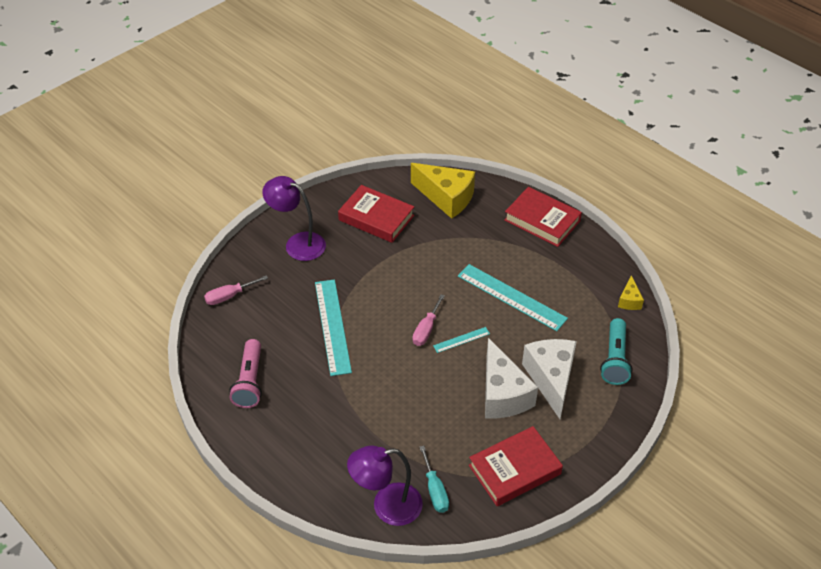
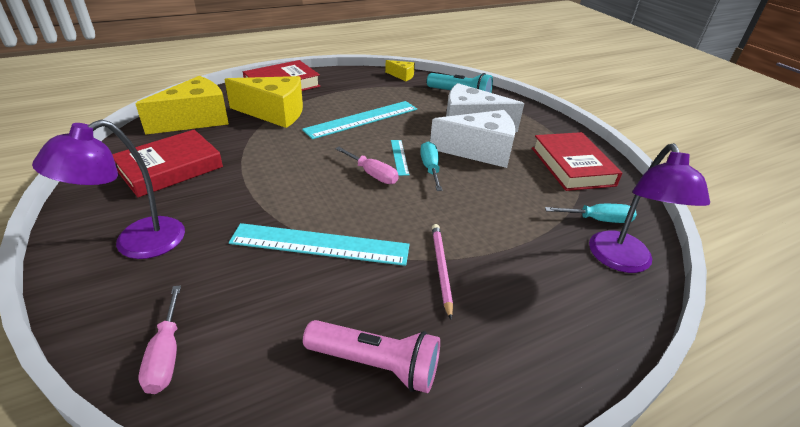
camera: 75 degrees left, 10 degrees down
none -> yellow cheese [224,76,303,128]
none -> turquoise screwdriver [420,141,442,191]
none -> pink pencil [432,224,453,320]

